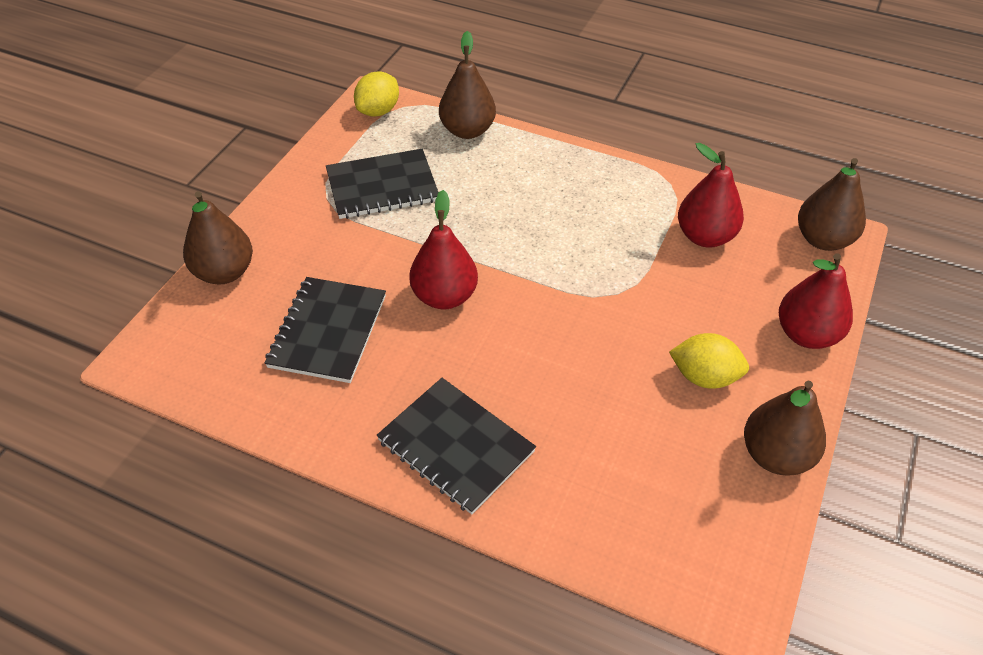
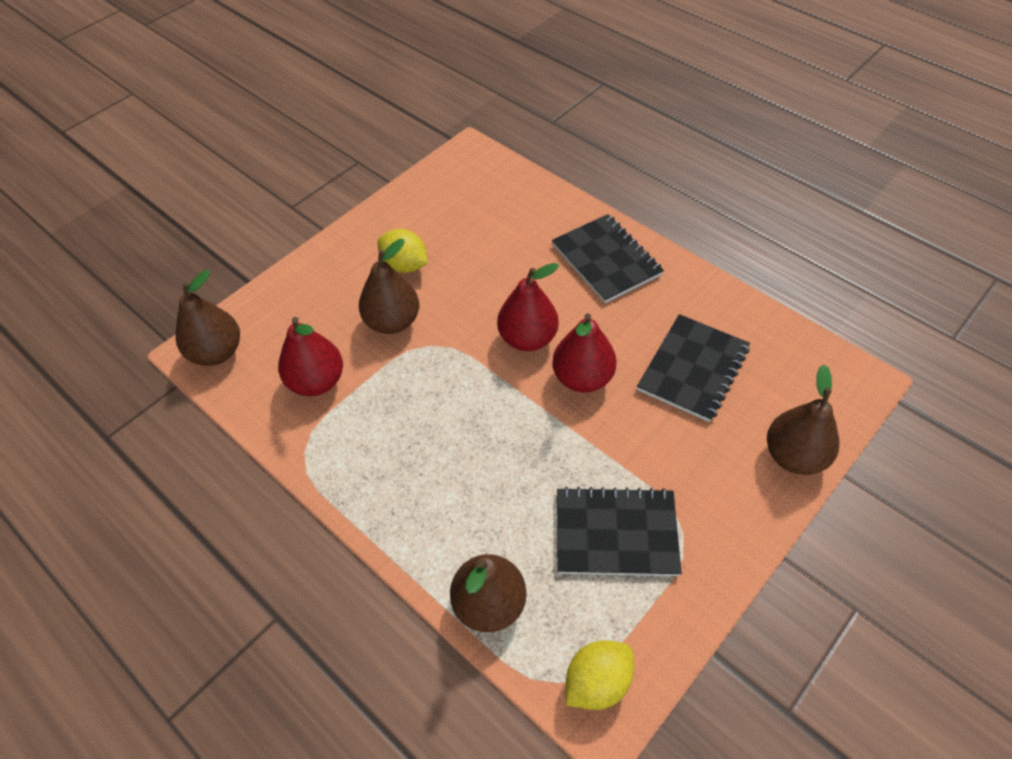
camera: 160 degrees left, 5 degrees up
brown pear [744,381,826,475] -> brown pear moved to [359,239,419,334]
red pear [779,253,853,349] -> red pear moved to [497,263,559,351]

